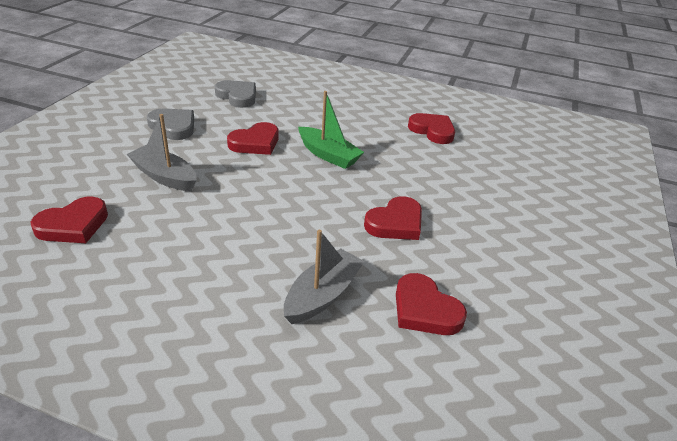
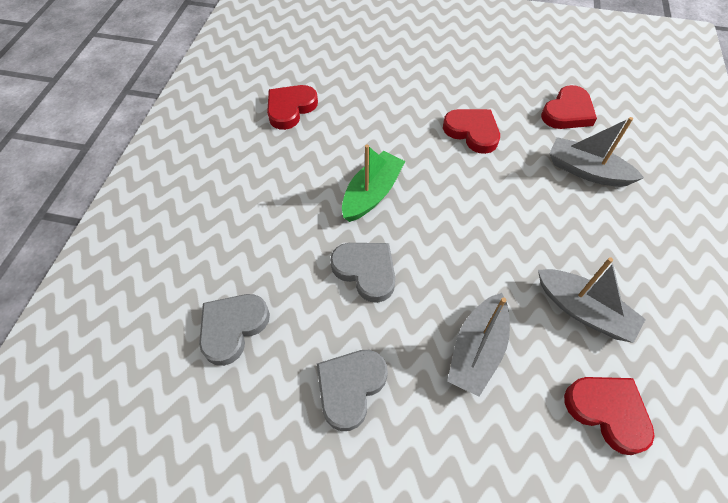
camera: 95 degrees left, 20 degrees up
red heart [227,122,279,155] -> grey heart [330,243,395,303]
none -> grey boat [538,257,646,343]

